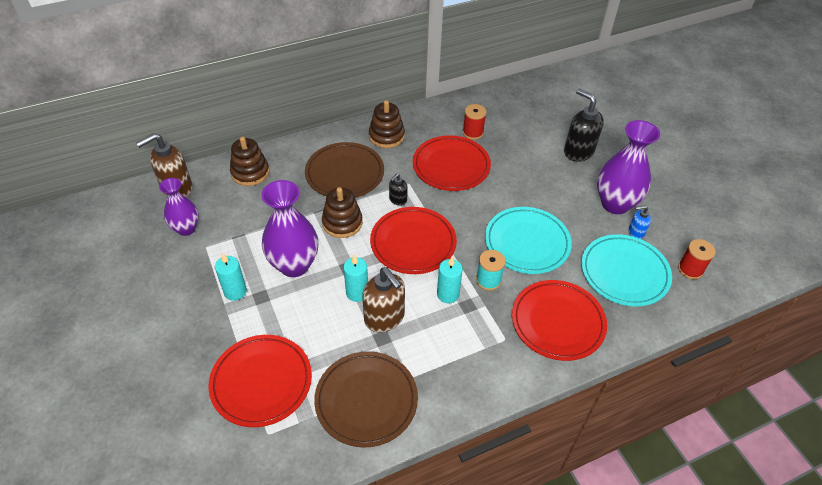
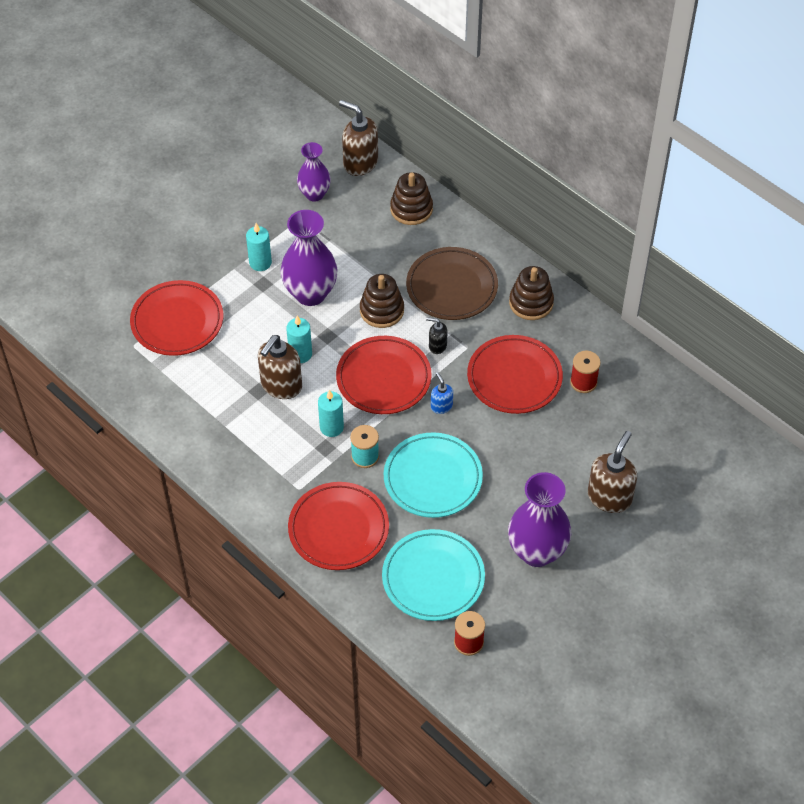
camera: 70 degrees right, 5 degrees up
brown plate [314,351,418,448] -> none
black soap dispenser [564,89,604,162] -> brown soap dispenser [588,431,637,513]
blue soap dispenser [629,206,651,239] -> blue soap dispenser moved to [431,372,453,414]

